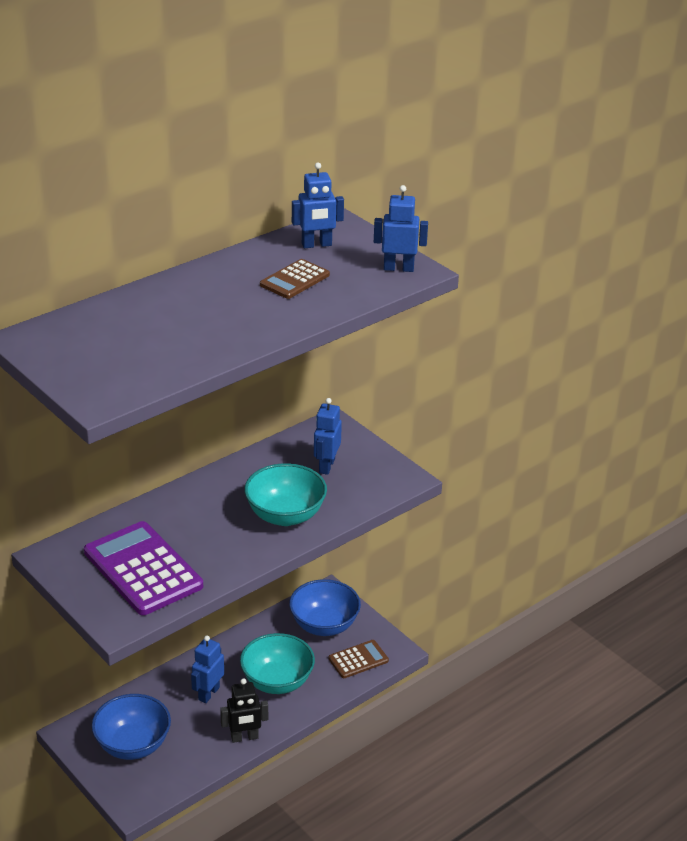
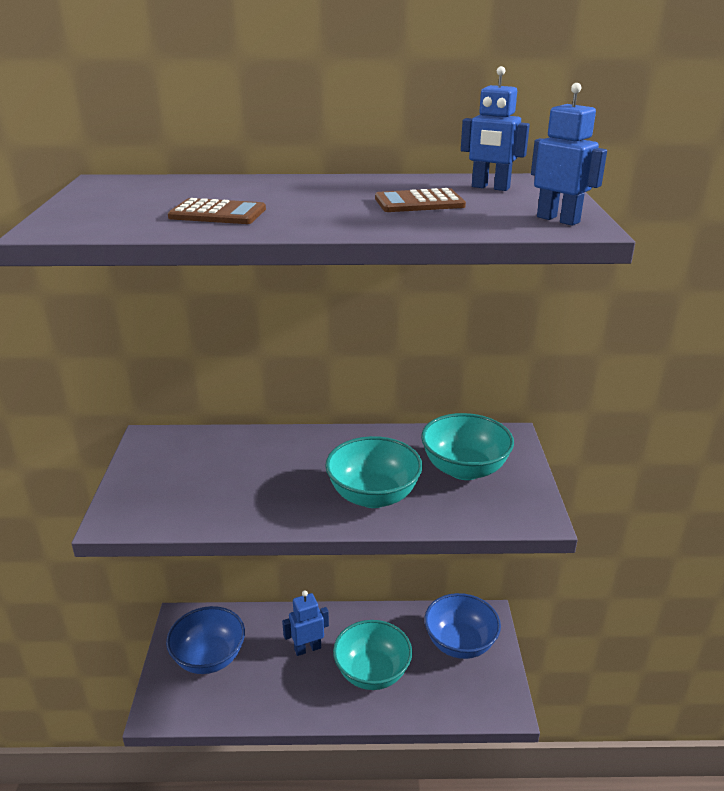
camera: 40 degrees right, 5 degrees down
purple calculator [84,521,203,615] -> none
black robot [220,678,268,743] -> none
blue robot [314,398,342,475] -> turquoise bowl [421,413,514,480]
brown calculator [329,640,389,678] -> brown calculator moved to [168,198,266,224]

